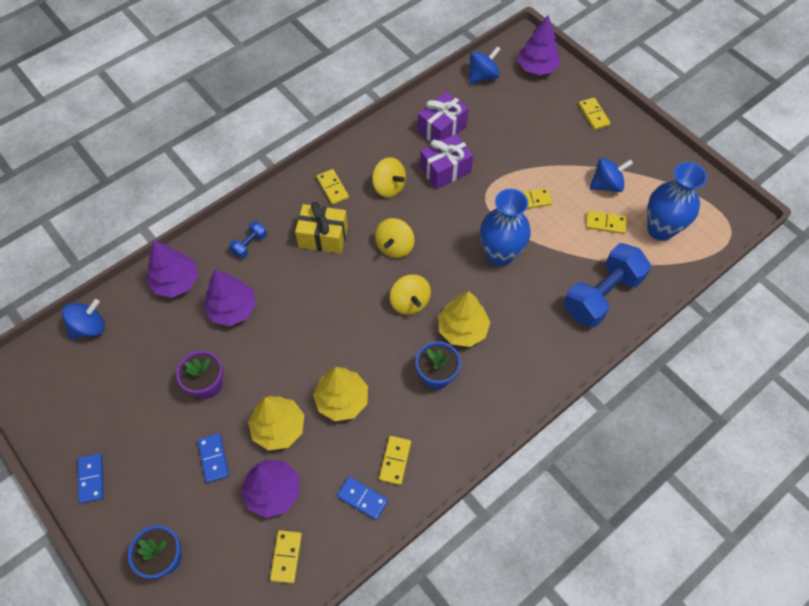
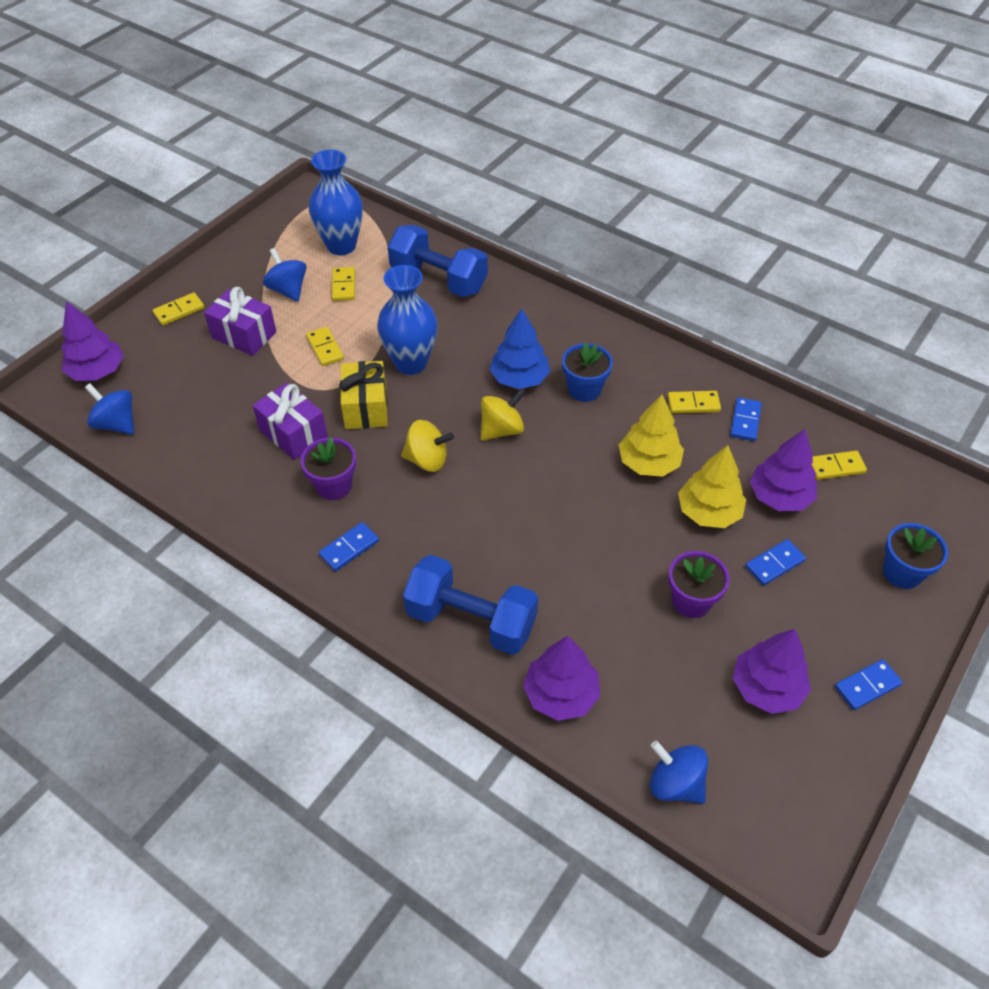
camera: 105 degrees left, 10 degrees down
purple tree [204,269,256,326] -> purple tree moved to [733,629,811,714]
blue dumbbell [229,221,267,258] -> blue dumbbell [403,555,538,655], size x2.22
yellow gift [295,202,348,254] -> yellow gift moved to [339,361,388,429]
yellow domino [317,169,349,205] -> blue domino [319,522,379,571]
yellow spinning top [372,157,406,198] -> purple flower pot [301,437,356,500]
purple gift [418,92,469,142] -> purple gift moved to [204,287,277,356]
yellow tree [438,291,490,347] -> blue tree [489,308,550,389]

